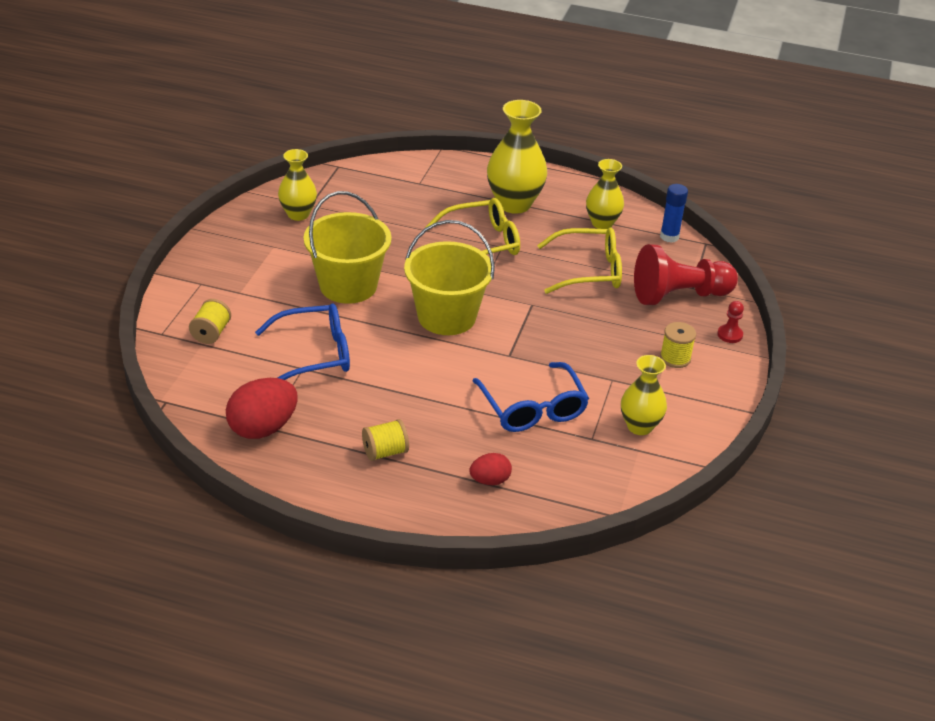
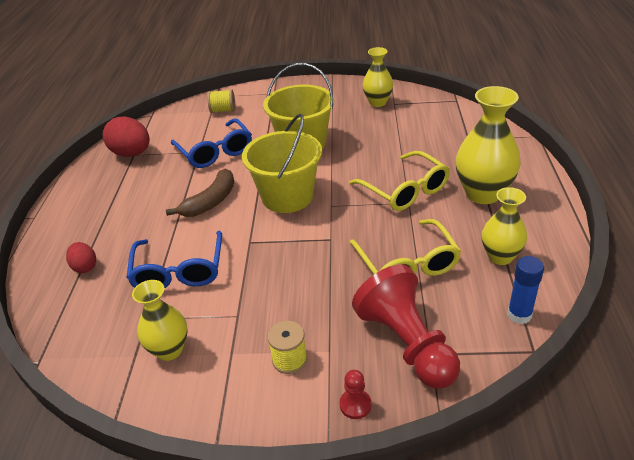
camera: 80 degrees right, 0 degrees up
yellow spool [362,419,409,461] -> none
blue glasses [473,362,589,432] -> blue glasses turned 60 degrees counterclockwise [127,231,222,289]
none -> brown banana [166,169,234,217]

